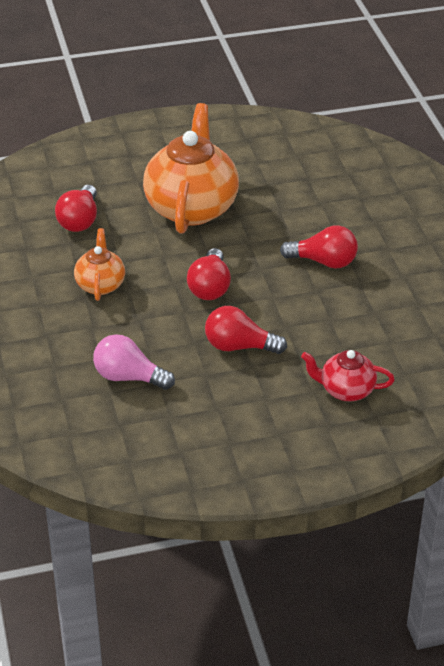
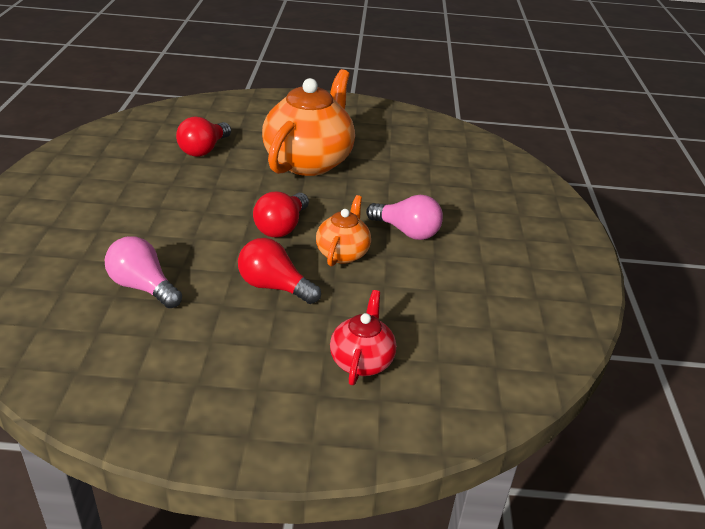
camera: 15 degrees right, 5 degrees down
orange teapot [74,228,125,301] -> orange teapot moved to [316,195,371,267]
red light bulb [280,225,358,269] -> pink light bulb [366,195,443,240]
red teapot [301,350,395,401] -> red teapot turned 75 degrees clockwise [330,290,396,385]

